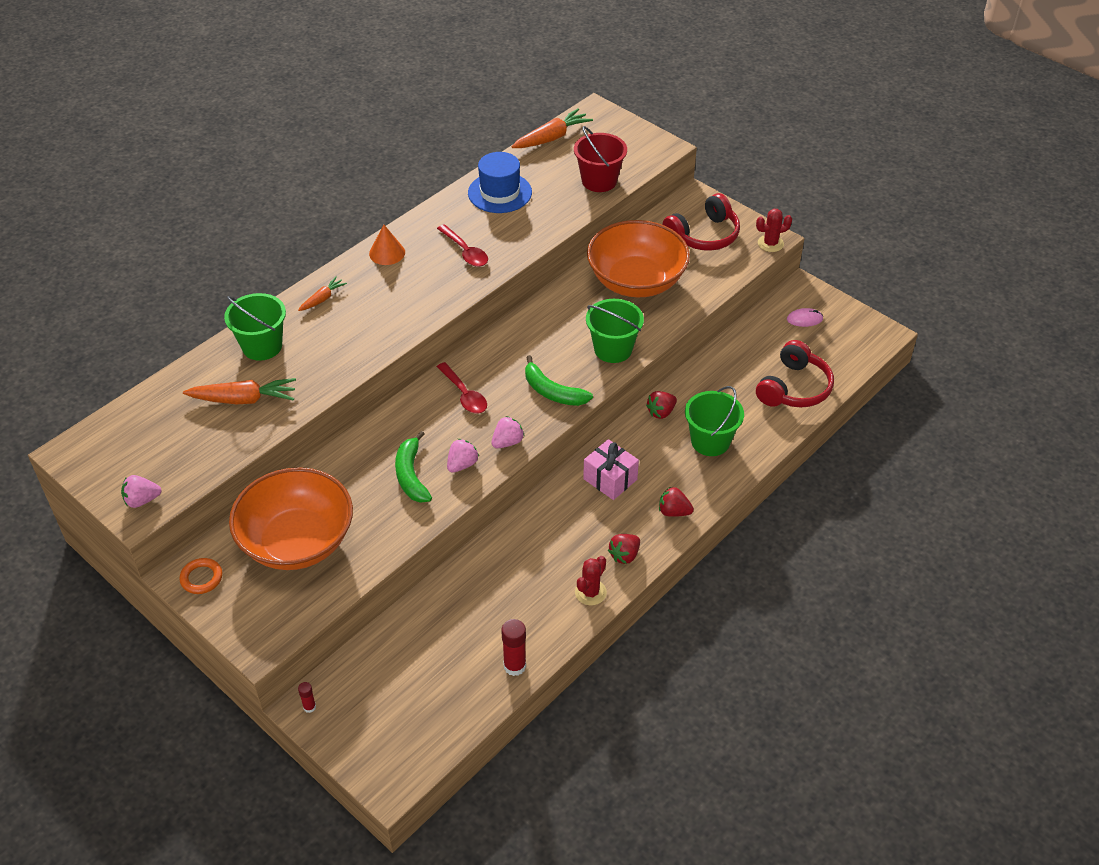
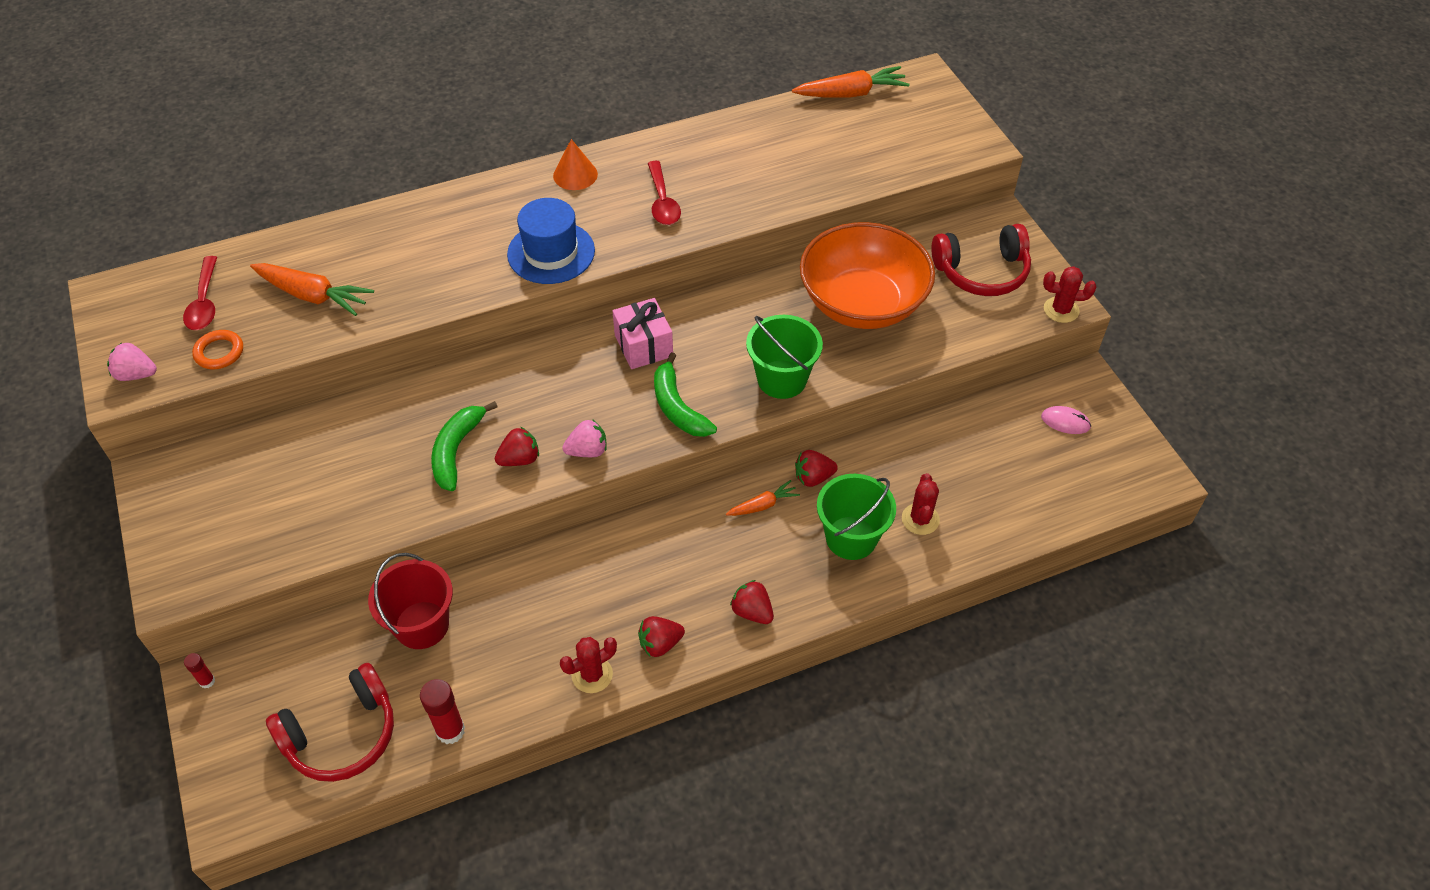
camera: 25 degrees right, 5 degrees up
orange ring [179,558,222,594] -> orange ring moved to [192,330,243,369]
green bucket [224,293,286,361] -> none
orange bowl [229,467,353,570] -> none
orange carrot [298,277,347,311] -> orange carrot moved to [726,480,800,516]
red spoon [437,362,487,414] -> red spoon moved to [183,256,217,330]
pink strawberry [447,439,479,473] -> red strawberry [495,427,539,466]
blue hat [468,152,532,213] -> blue hat moved to [507,198,595,284]
red bucket [574,126,627,192] -> red bucket moved to [368,553,453,649]
pink gift [583,439,639,500] -> pink gift moved to [612,298,673,369]
red headphones [756,340,834,408] -> red headphones moved to [266,663,394,782]
none -> red cactus [902,473,940,535]

